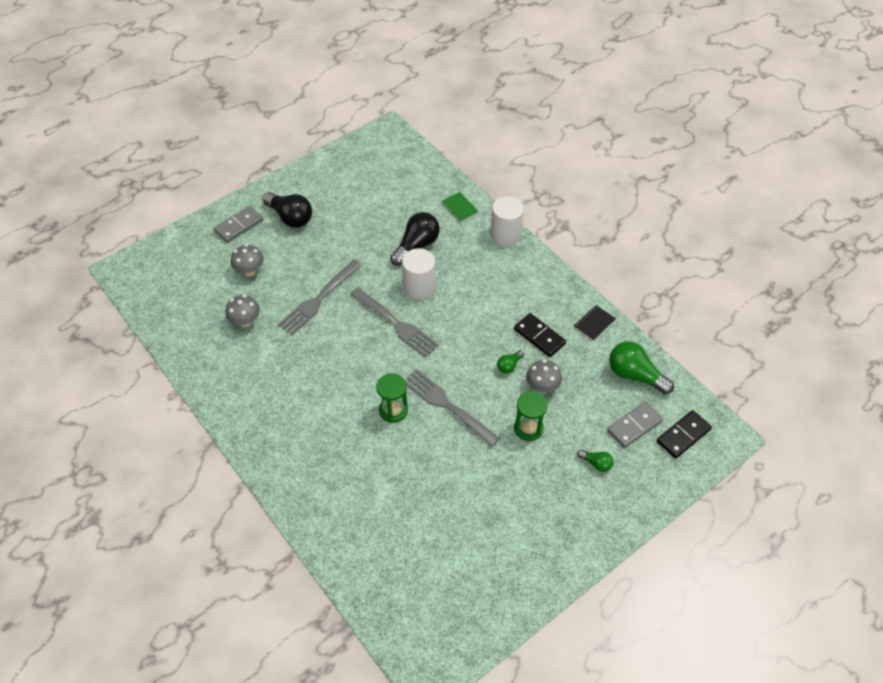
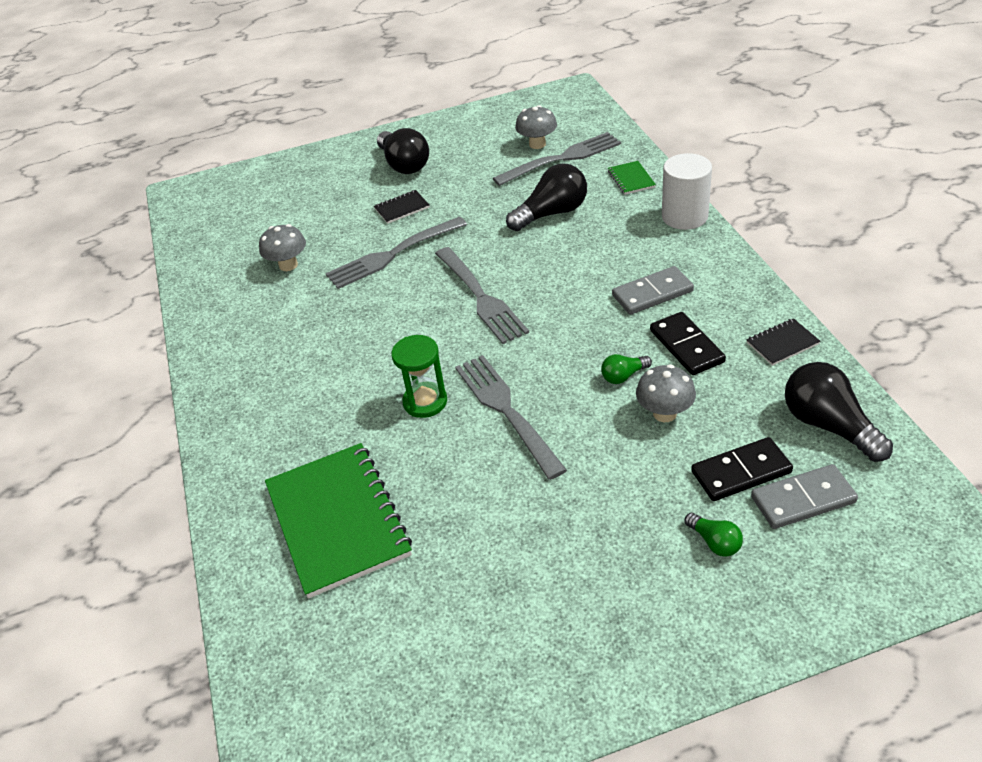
camera: 25 degrees right, 10 degrees down
grey domino [214,206,263,243] -> grey domino moved to [612,266,694,315]
grey mushroom [231,244,264,276] -> grey mushroom moved to [515,105,557,149]
white cylinder [402,248,435,300] -> none
green hourglass [514,391,548,441] -> none
green light bulb [609,341,674,394] -> black light bulb [785,362,893,462]
black domino [657,410,712,458] -> black domino moved to [691,437,793,501]
none -> green notebook [265,443,412,599]
none -> black notebook [374,190,430,224]
none -> grey fork [493,132,621,186]

